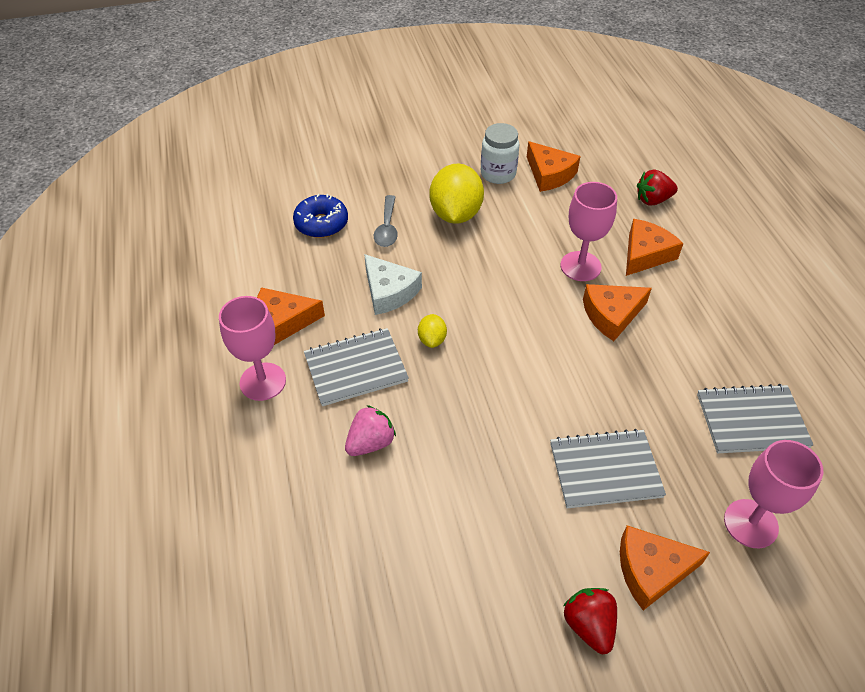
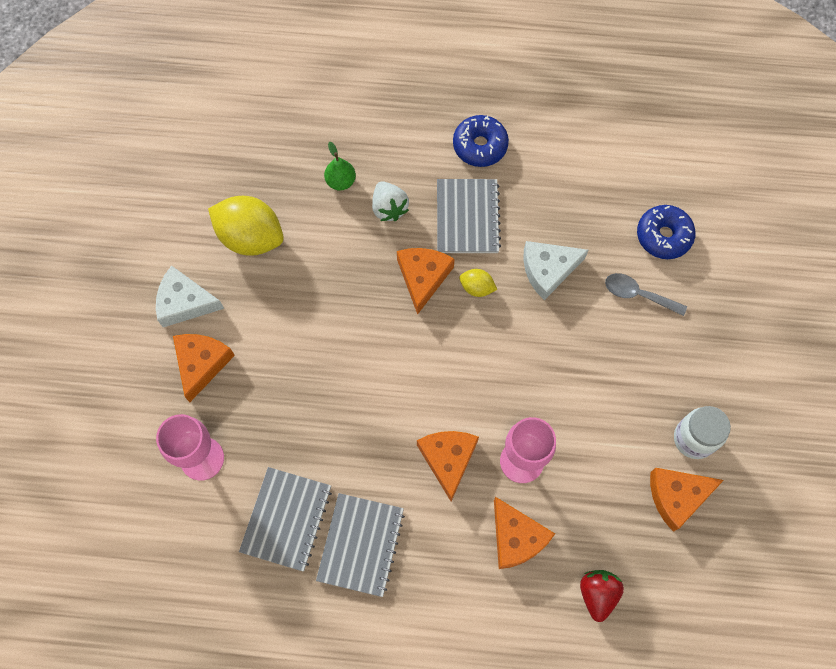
camera: 110 degrees right, 20 degrees up
pink goblet [219,296,286,401] -> blue donut [453,115,509,167]
orange cheese [257,287,325,345] -> orange cheese moved to [397,248,455,315]
pink strawberry [345,405,396,456] -> white strawberry [372,181,409,221]
yellow lemon [430,164,484,224] -> yellow lemon moved to [208,196,284,256]
grey notebook [550,429,666,508] -> grey notebook moved to [316,493,405,597]
red strawberry [563,588,617,654] -> white cheese [156,265,224,327]
none -> green pear [324,142,356,190]

